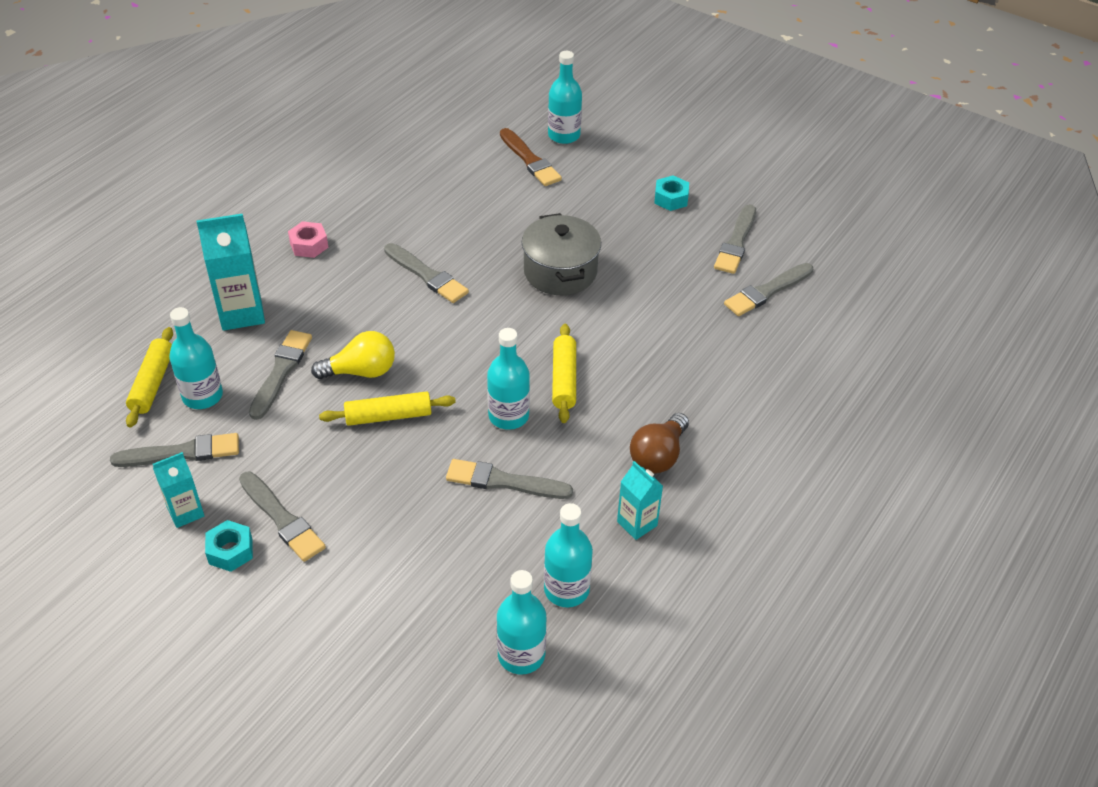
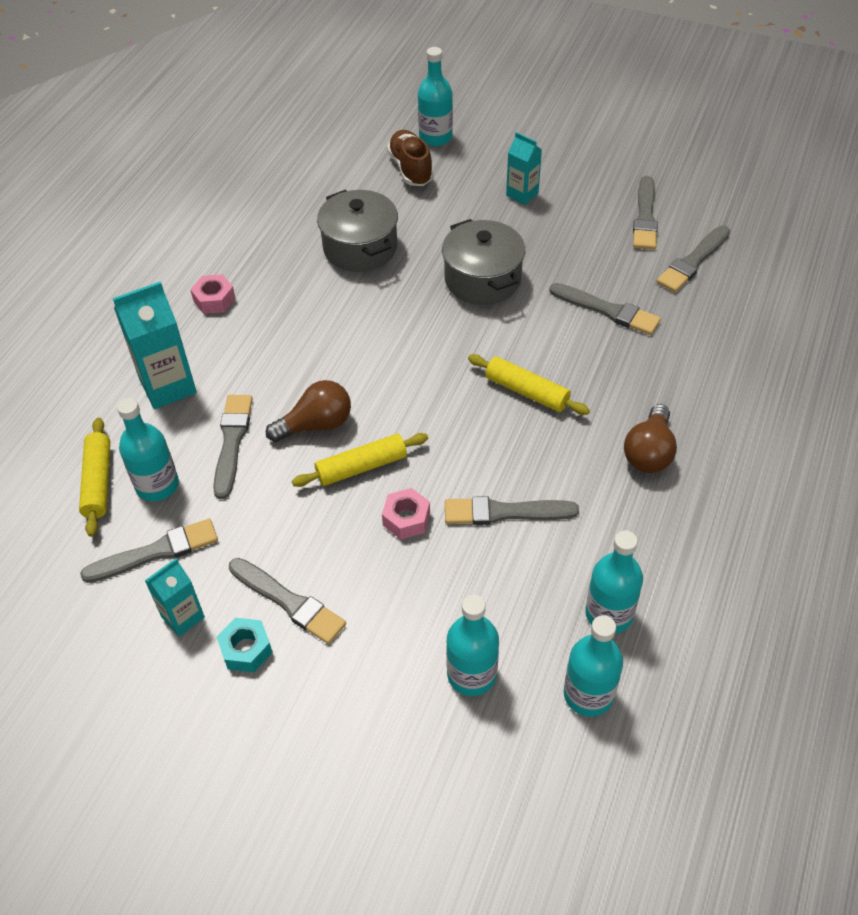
camera: 10 degrees left, 5 degrees up
yellow light bulb [311,331,395,379] -> brown light bulb [266,380,351,442]
grey brush [384,243,469,303] -> grey brush moved to [549,283,661,335]
turquoise bottle [487,328,530,430] -> turquoise bottle moved to [446,594,499,696]
brown brush [500,128,562,186] -> brown shoe [387,130,434,186]
yellow rolling pin [552,324,576,423] -> yellow rolling pin turned 45 degrees counterclockwise [468,354,590,415]
turquoise carton [617,461,663,540] -> turquoise carton moved to [506,132,542,205]
turquoise nut [654,175,689,211] -> none
none -> grey pot [317,190,398,272]
none -> pink nut [382,488,430,539]

